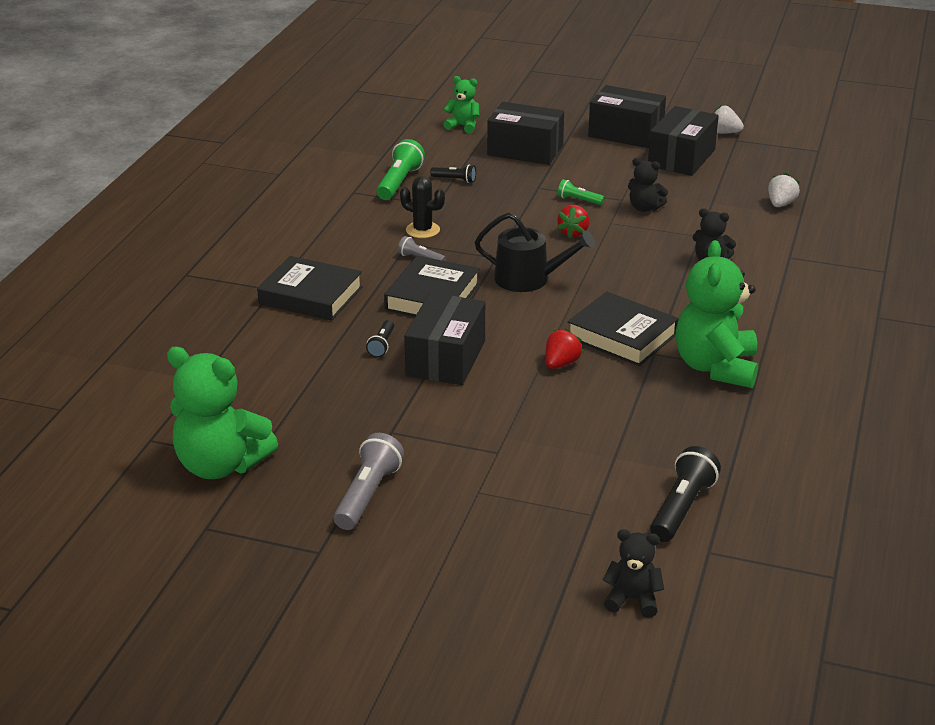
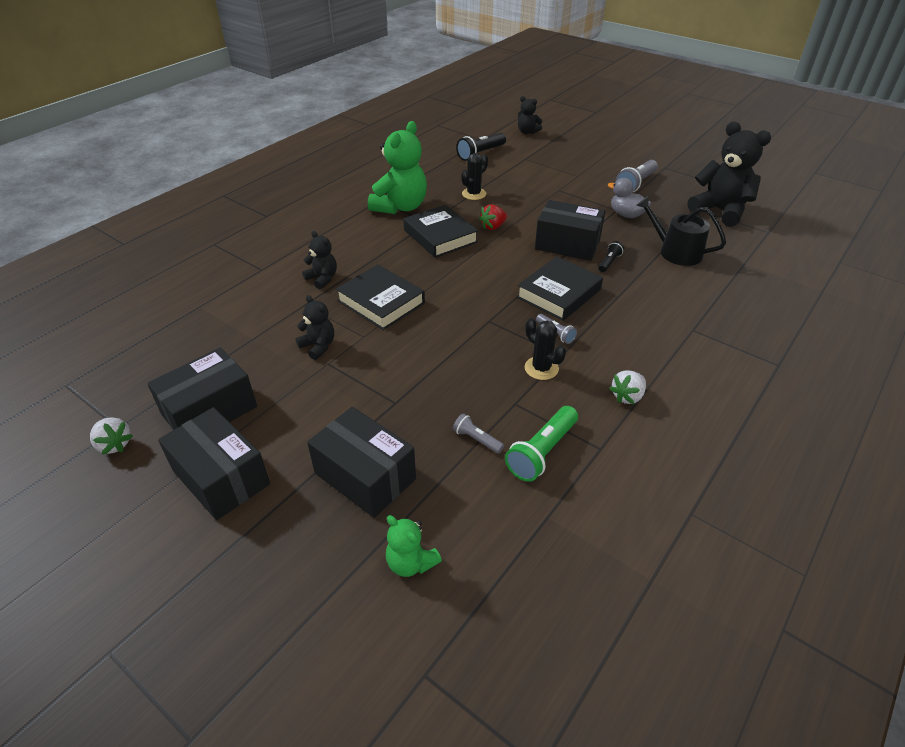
camera: 160 degrees left, 10 degrees up
green teddy bear [167,346,278,479] -> black teddy bear [688,122,771,227]
black book [257,256,363,321] -> black book moved to [336,264,425,330]
black box [404,293,485,385] -> black box turned 75 degrees clockwise [535,200,605,261]
black flashlight [430,164,476,183] -> grey flashlight [453,413,504,454]
black watering can [475,213,595,292] -> black watering can moved to [636,196,726,266]
red strawberry [557,205,589,238] -> none
green flashlight [558,179,604,205] -> none
white strawberry [768,173,800,207] -> white strawberry moved to [609,370,646,404]
none -> black cactus [461,153,488,200]
none -> grey duck [608,178,651,218]

